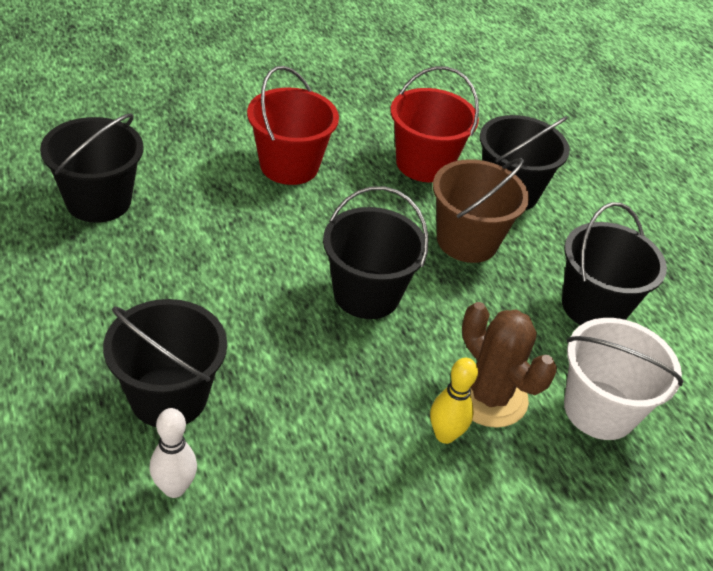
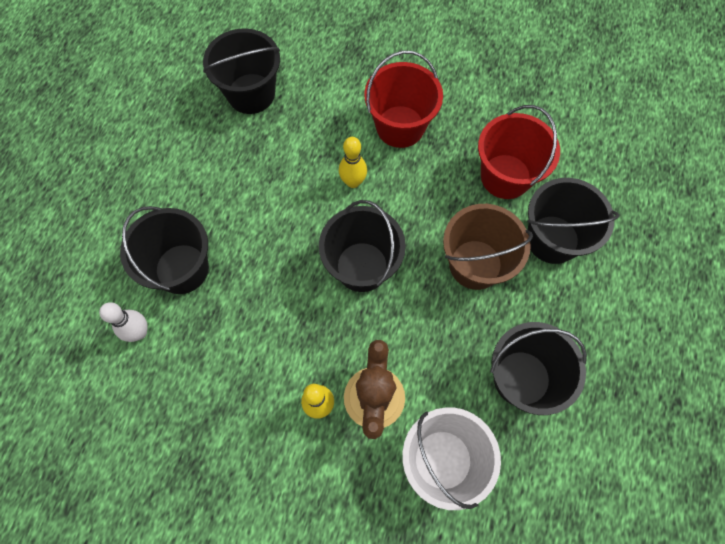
camera: 45 degrees right, 25 degrees up
none -> yellow bowling pin [339,137,367,188]

